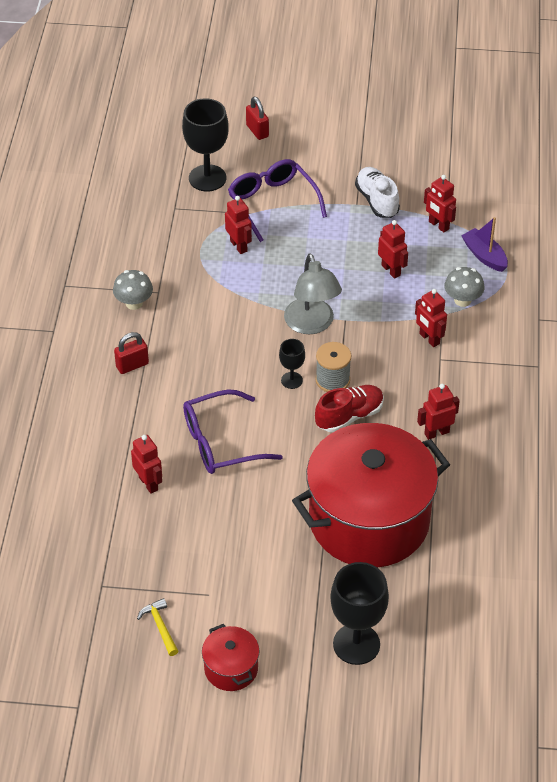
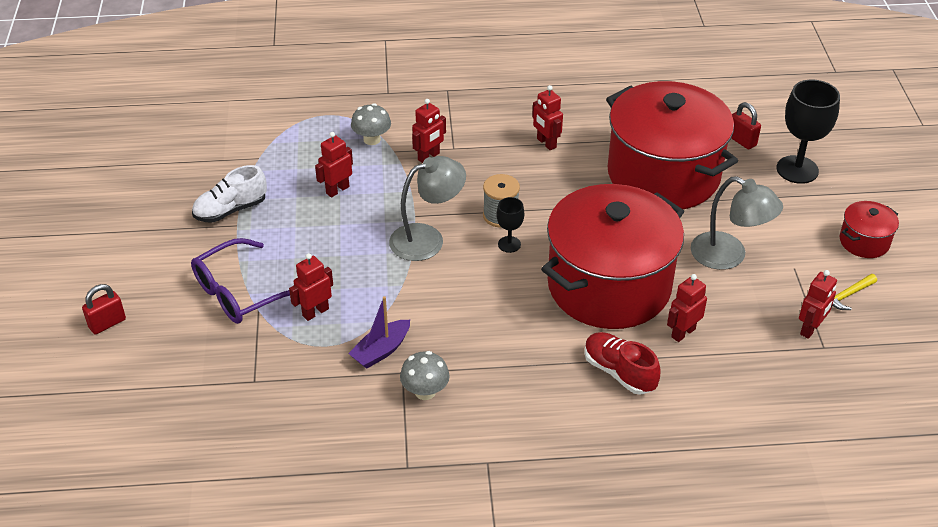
camera: 100 degrees left, 5 degrees down
red padlock [114,332,149,374] -> red padlock moved to [731,102,761,150]
black goblet [182,98,229,191] -> none
purple glasses [183,389,283,474] -> red pot [541,184,684,329]
red shoe [315,385,384,432] -> red shoe moved to [584,332,661,395]
red robot [424,175,456,233] -> red robot moved to [799,270,837,339]
purple boat [461,217,508,272] -> purple boat moved to [348,296,410,369]
none -> grey lamp [691,176,783,270]

